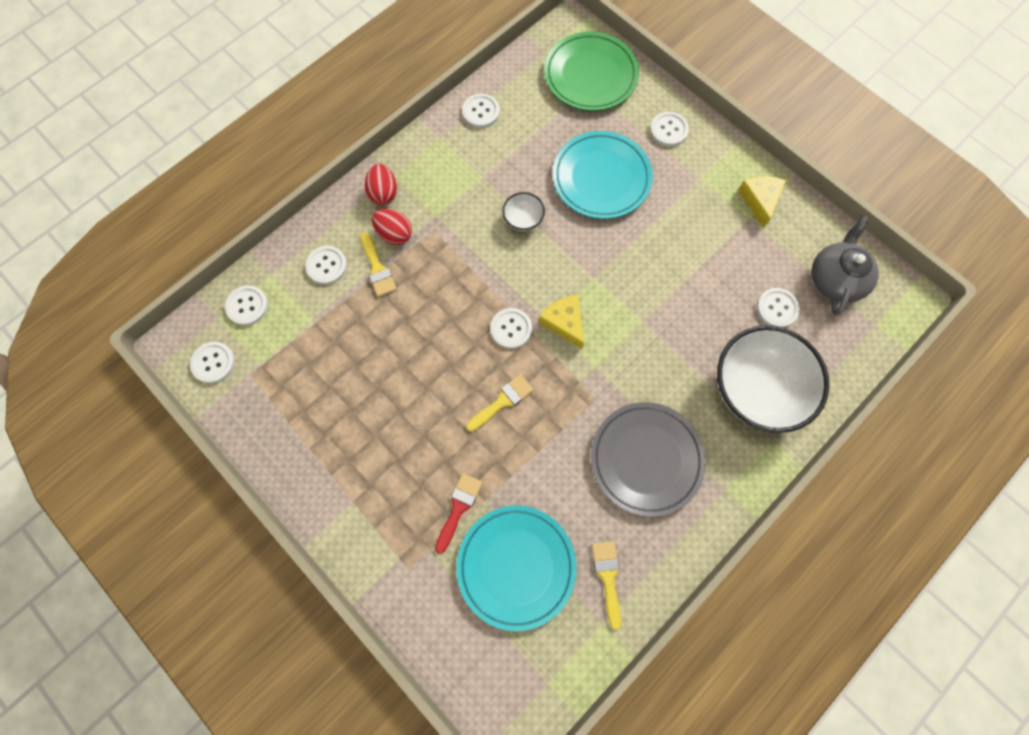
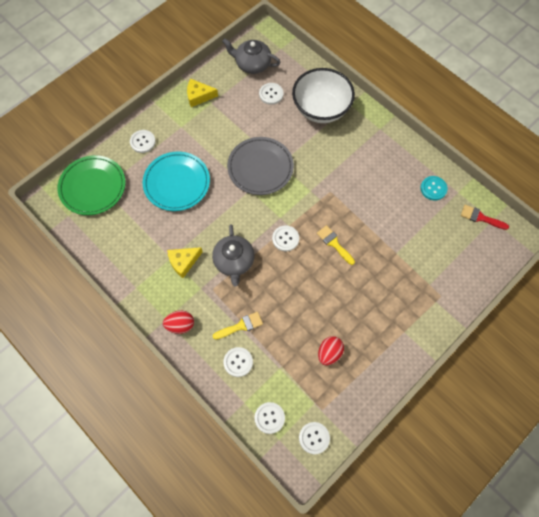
camera: 90 degrees left, 5 degrees down
red egg [372,209,412,245] -> red egg moved to [318,336,344,365]
red brush [435,473,482,554] -> red brush moved to [461,205,509,230]
turquoise plate [457,505,577,631] -> none
white button [462,94,500,128] -> none
white bowl [503,192,545,231] -> none
yellow cheese [539,295,584,349] -> yellow cheese moved to [167,247,203,278]
grey plate [591,402,706,517] -> grey plate moved to [227,137,294,195]
yellow brush [592,541,621,630] -> turquoise button [421,176,448,201]
none -> grey teapot [212,224,254,287]

